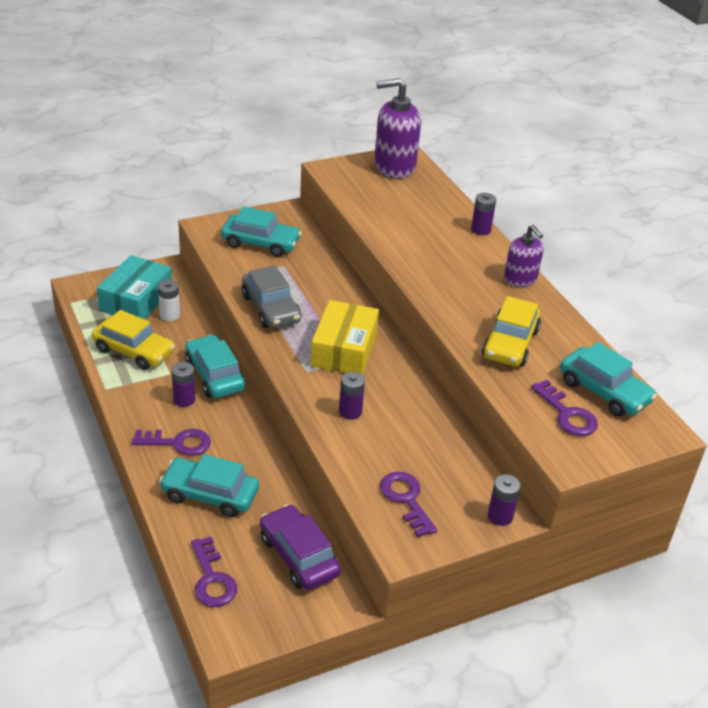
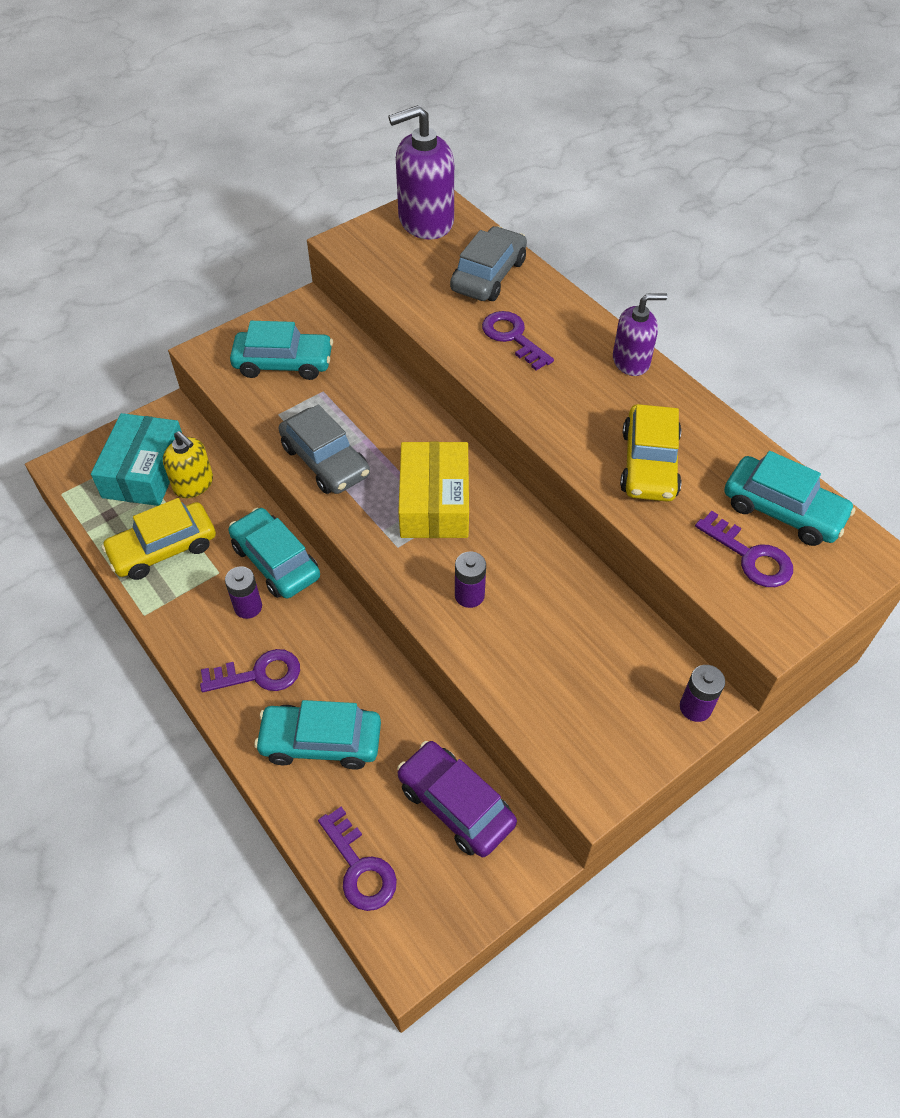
camera: 10 degrees left, 15 degrees up
yellow car [92,310,175,370] -> yellow car turned 135 degrees clockwise [101,498,216,580]
white battery [158,280,180,321] -> yellow soap dispenser [163,431,213,498]
purple key [380,472,437,537] -> purple key moved to [482,311,554,371]
purple battery [471,193,496,235] -> none
purple soap dispenser [504,225,544,287] -> purple soap dispenser turned 60 degrees counterclockwise [613,293,668,376]
none -> grey car [450,226,527,301]

